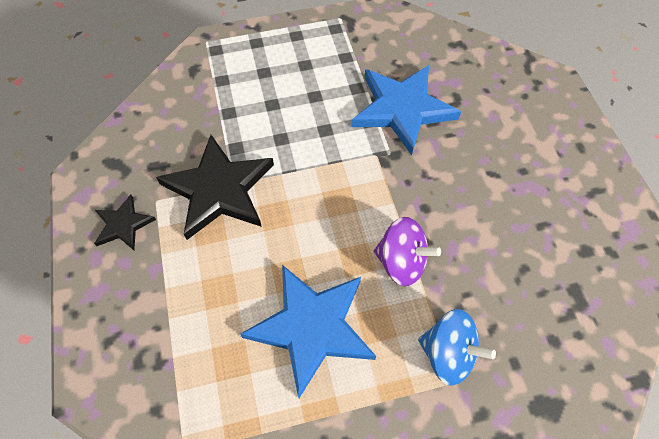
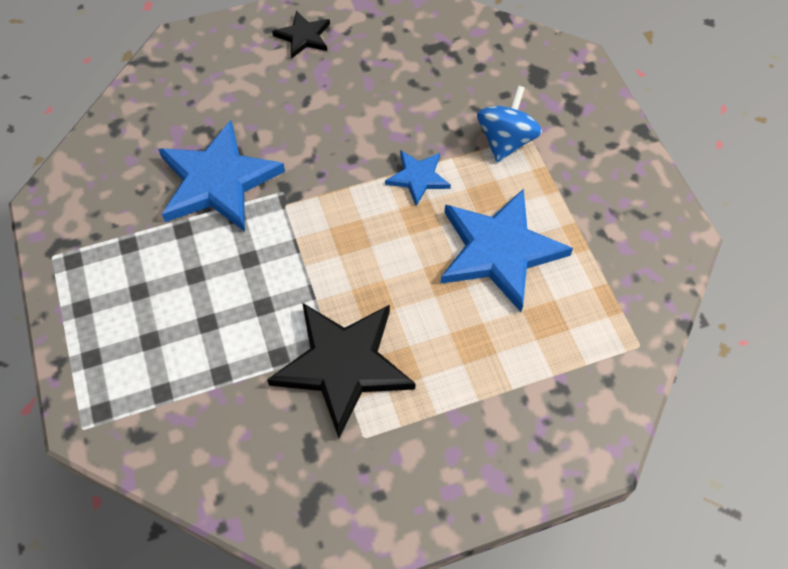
camera: 95 degrees left, 0 degrees up
black star [94,195,156,250] -> black star moved to [272,10,330,59]
purple spinning top [374,217,441,286] -> blue star [385,150,451,206]

